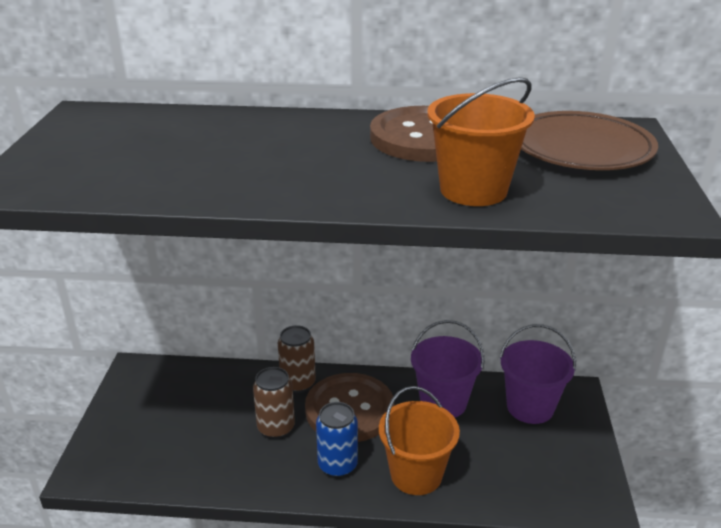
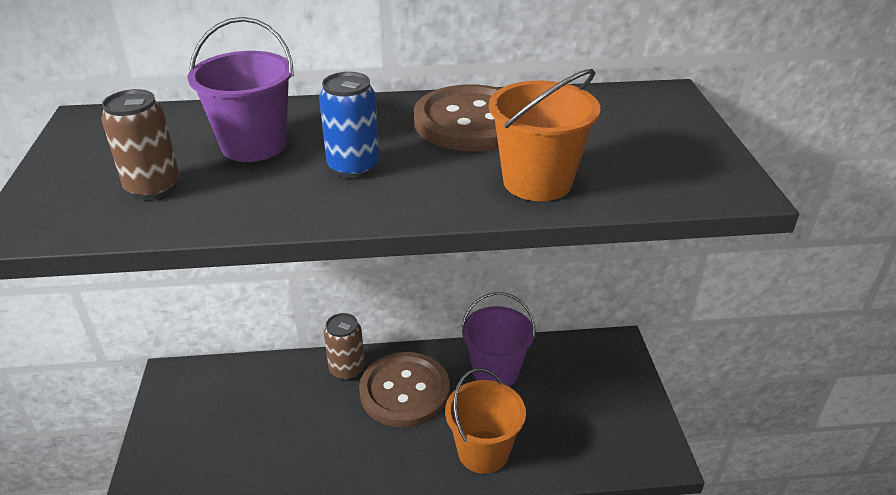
camera: 10 degrees left, 5 degrees up
brown can [253,367,295,439] -> brown can moved to [101,89,180,200]
blue can [316,402,358,478] -> blue can moved to [319,72,380,178]
purple bucket [499,324,576,424] -> purple bucket moved to [187,17,294,162]
brown plate [521,111,658,170] -> none

